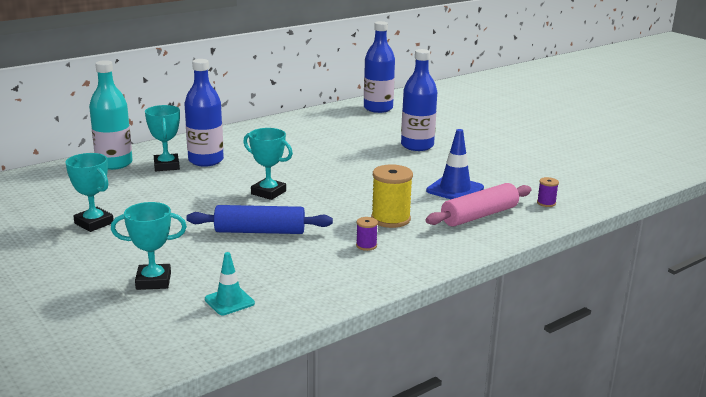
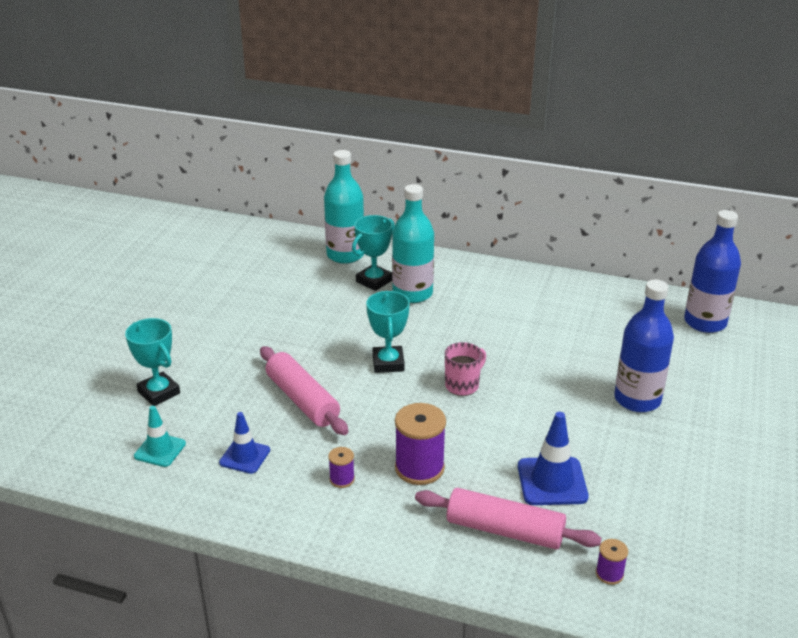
camera: 55 degrees right, 10 degrees up
turquoise trophy [66,153,114,232] -> none
blue bottle [185,59,224,167] -> turquoise bottle [392,184,434,303]
blue rolling pin [186,205,333,234] -> pink rolling pin [260,346,348,435]
yellow spool [371,164,413,228] -> purple spool [395,403,446,485]
none -> blue traffic cone [219,412,270,474]
none -> pink mug [445,342,486,396]

